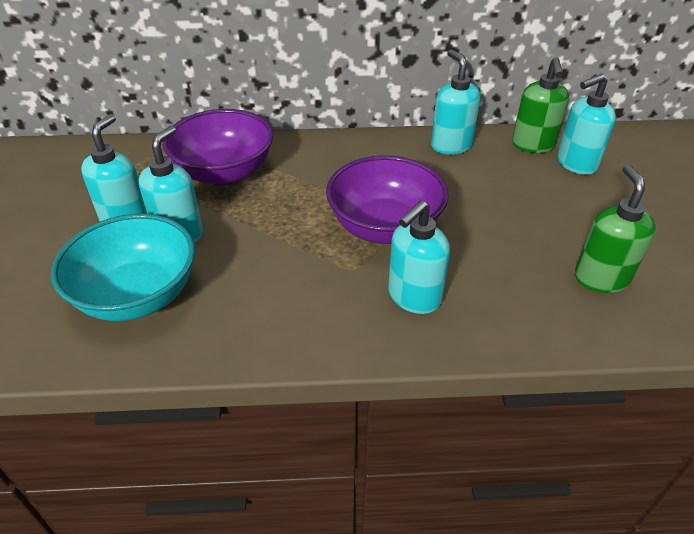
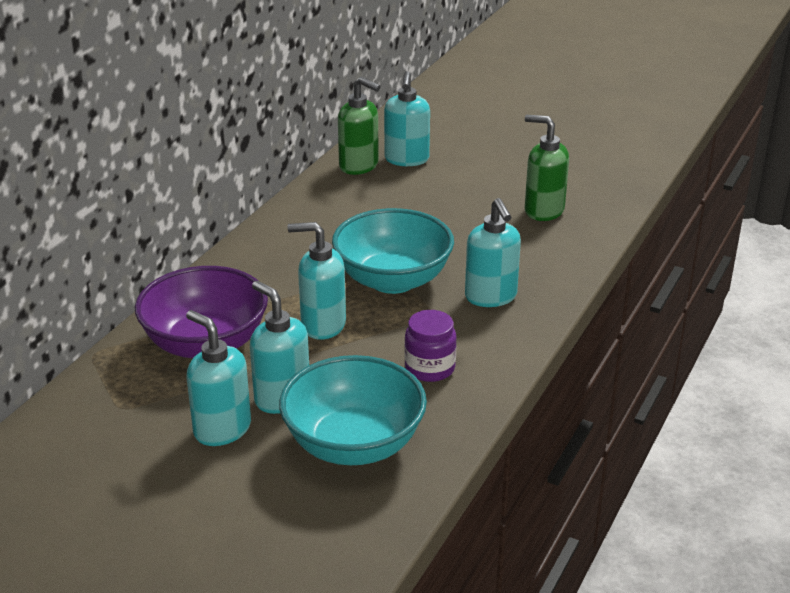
camera: 60 degrees left, 10 degrees down
purple bowl [326,155,449,244] -> turquoise bowl [332,208,454,294]
turquoise soap dispenser [431,50,481,155] -> turquoise soap dispenser moved to [287,222,346,340]
none -> purple jar [404,310,457,382]

